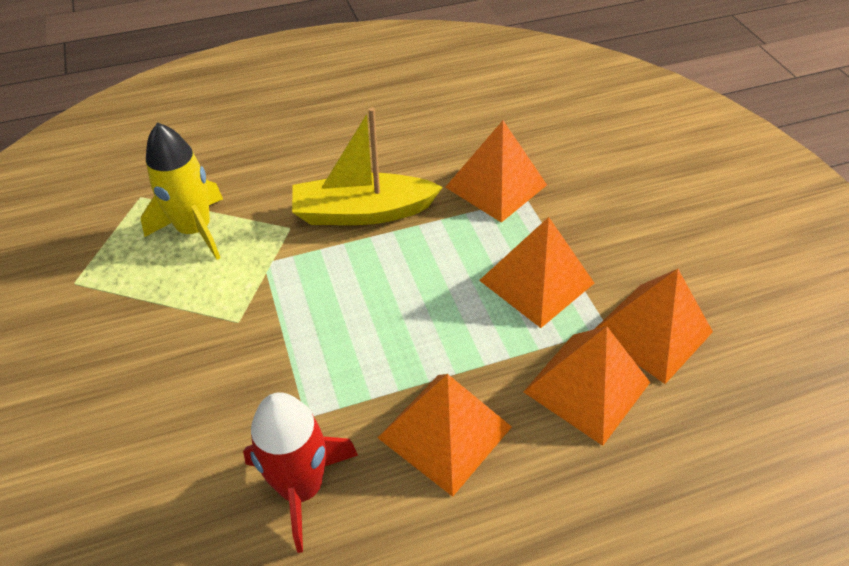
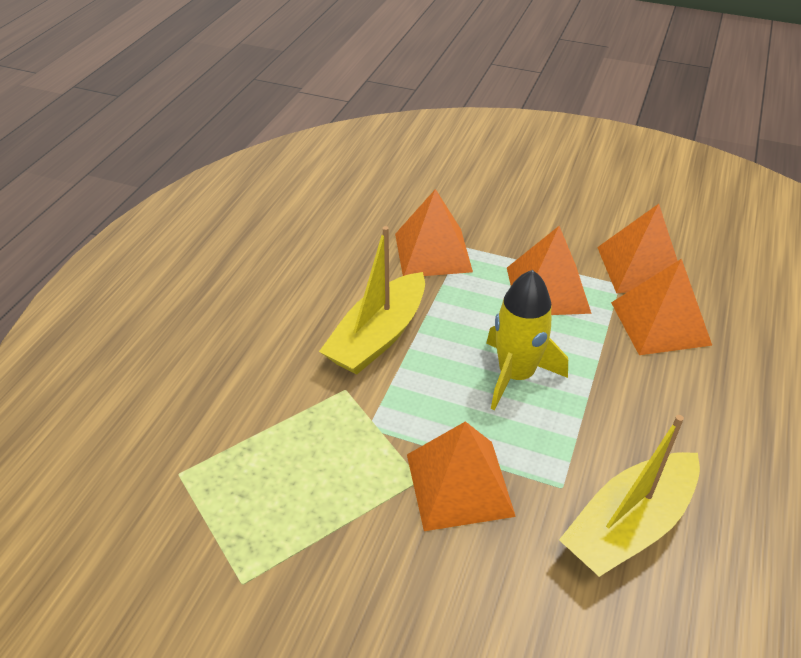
camera: 50 degrees left, 5 degrees down
yellow rocket [141,122,223,260] -> yellow rocket moved to [486,270,568,410]
red rocket [243,392,358,553] -> yellow boat [559,415,700,577]
orange pyramid [378,374,512,497] -> orange pyramid moved to [407,421,516,531]

